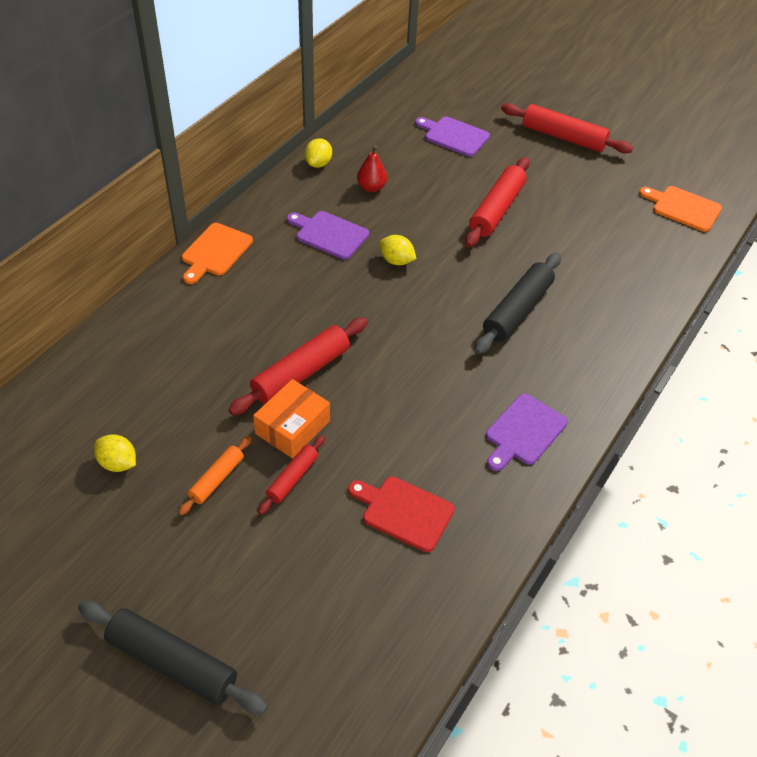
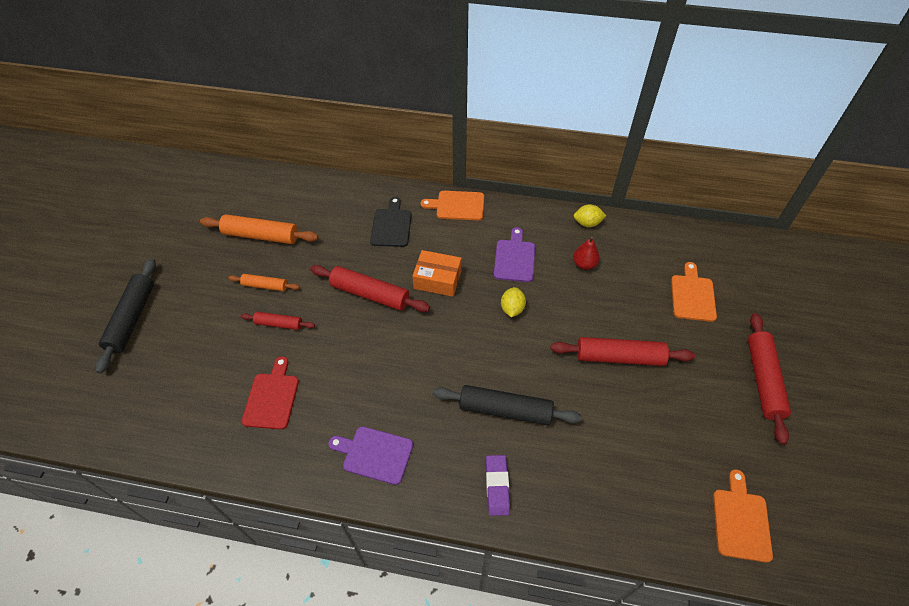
camera: 70 degrees right, 5 degrees up
yellow lemon [94,434,136,472] -> orange rolling pin [200,214,318,244]
orange box [253,379,330,458] -> orange box moved to [412,250,462,297]
purple cutting board [415,117,490,157] -> orange cutting board [671,262,717,322]
none -> black cutting board [370,197,412,247]
none -> purple eraser [486,455,510,516]

